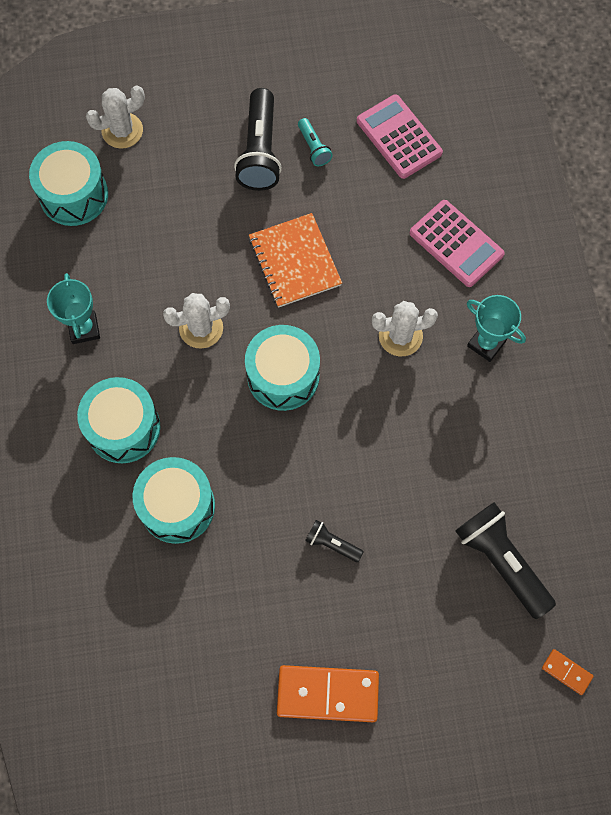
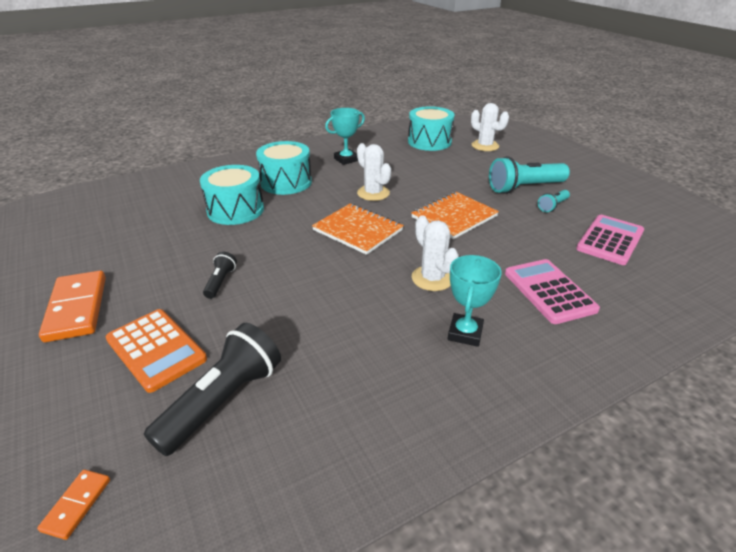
camera: 70 degrees right, 35 degrees down
black flashlight [234,88,282,191] -> turquoise flashlight [489,156,570,194]
turquoise drum [245,325,320,411] -> orange notebook [312,204,404,255]
pink calculator [410,200,505,287] -> pink calculator turned 135 degrees clockwise [505,259,600,324]
none -> orange calculator [106,309,207,393]

